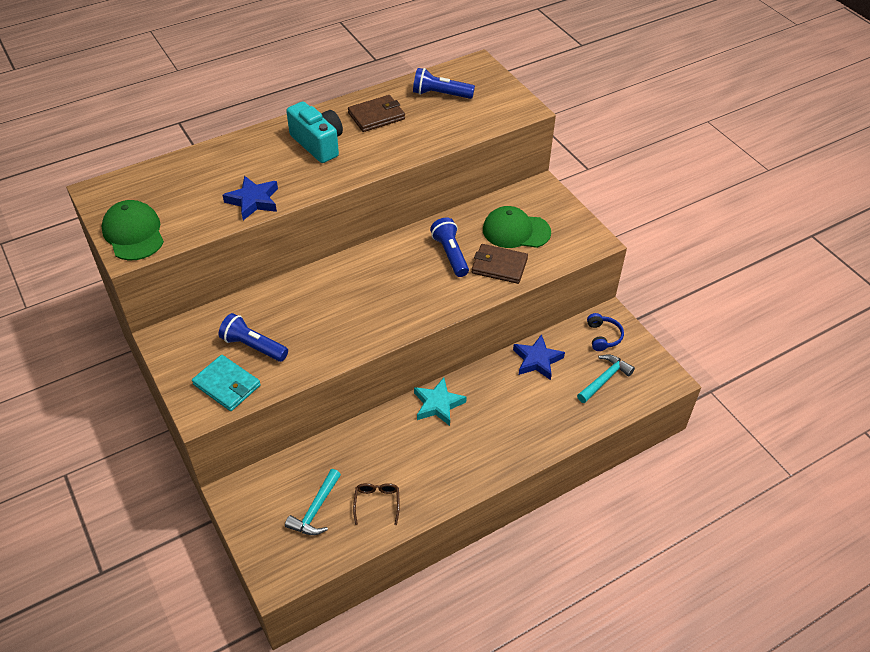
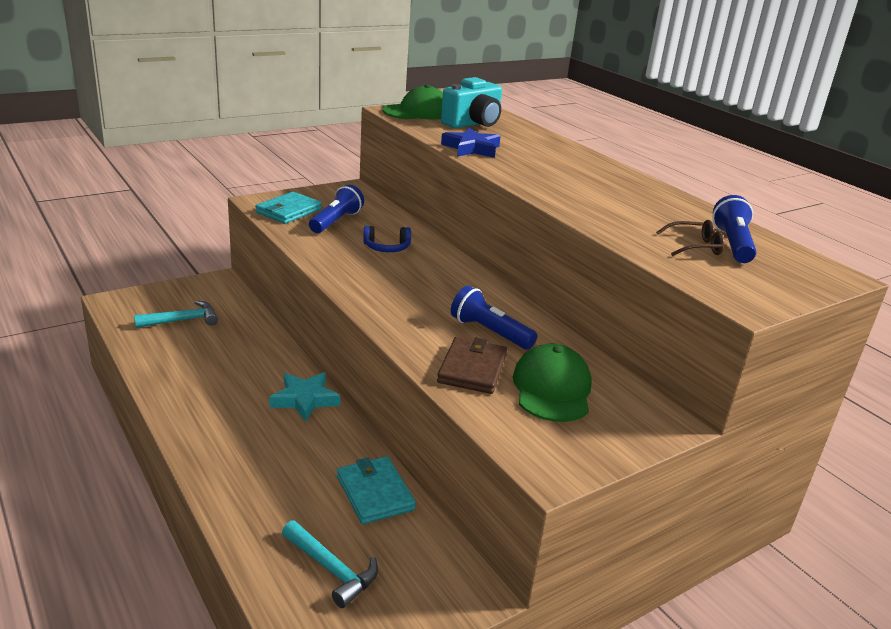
camera: 85 degrees right, 20 degrees down
turquoise hammer [285,469,341,535] -> turquoise hammer turned 135 degrees clockwise [134,301,218,328]
turquoise camera [286,101,343,163] -> turquoise camera moved to [441,77,502,128]
brown wallet [348,95,405,132] -> none
brown glasses [353,483,400,525] -> brown glasses moved to [656,220,724,256]
blue flashlight [430,217,469,277] -> blue flashlight turned 120 degrees counterclockwise [451,286,537,350]
blue star [513,334,565,380] -> turquoise wallet [337,456,416,524]
blue headphones [587,313,624,351] -> blue headphones moved to [363,226,411,252]

